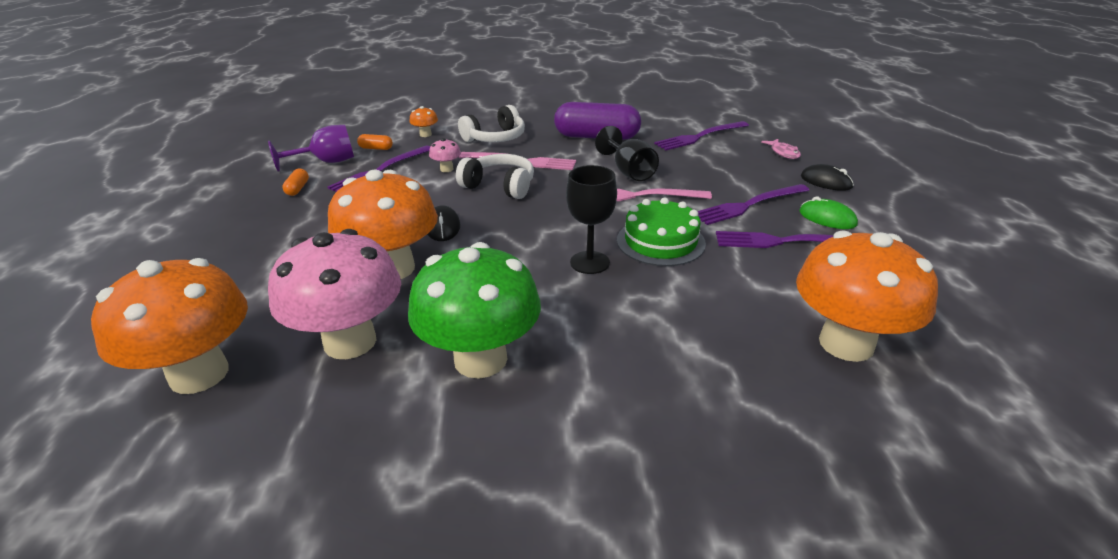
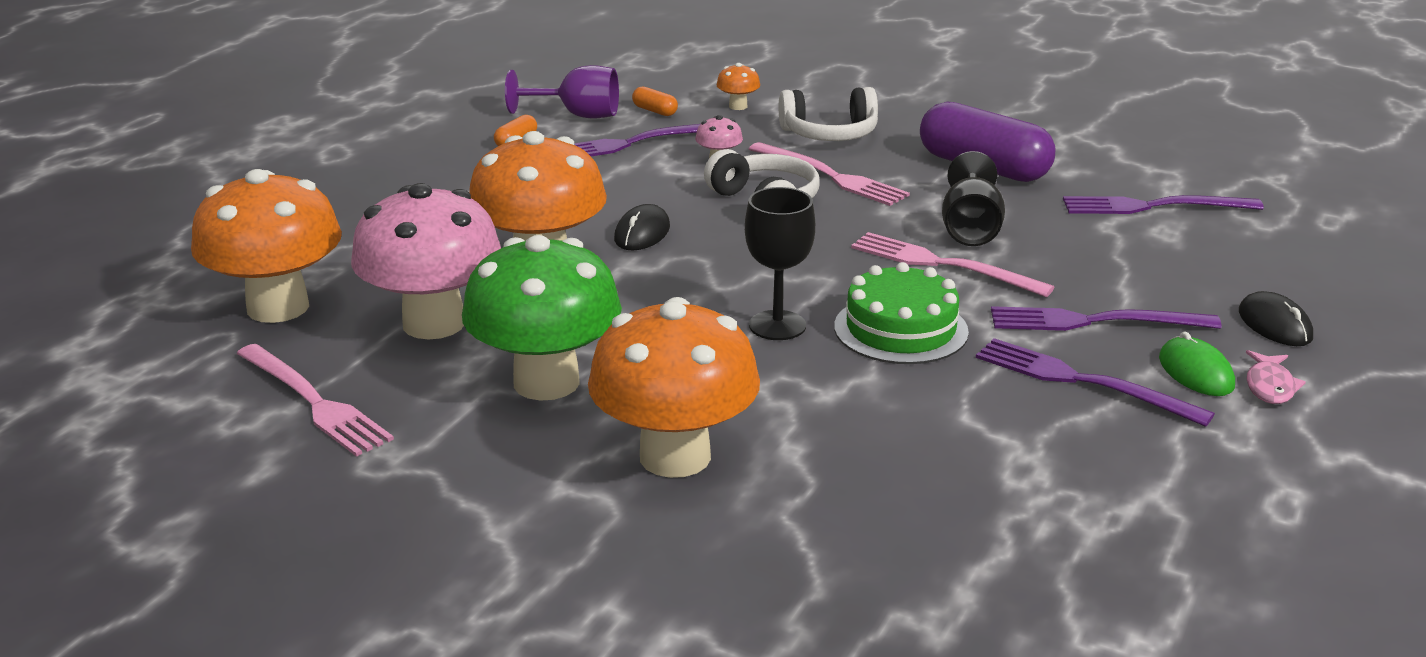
camera: 30 degrees right, 5 degrees down
pink fish [761,139,801,159] -> pink fish moved to [1246,350,1306,404]
orange mushroom [796,230,938,362] -> orange mushroom moved to [588,297,760,478]
none -> pink fork [236,344,394,457]

